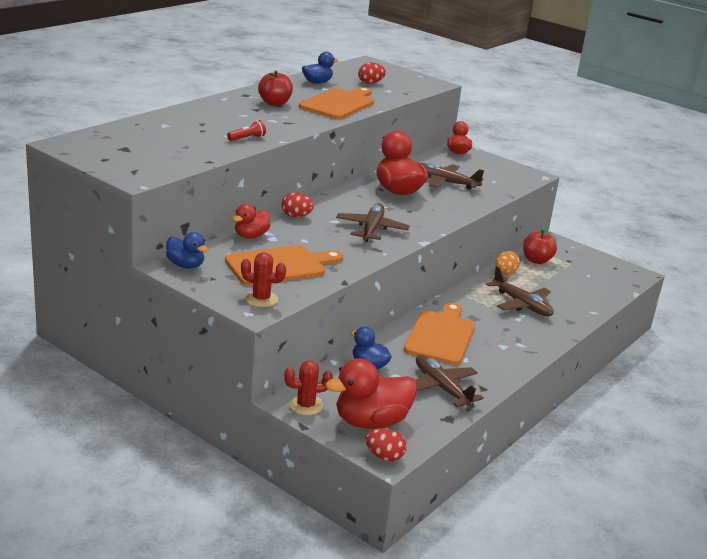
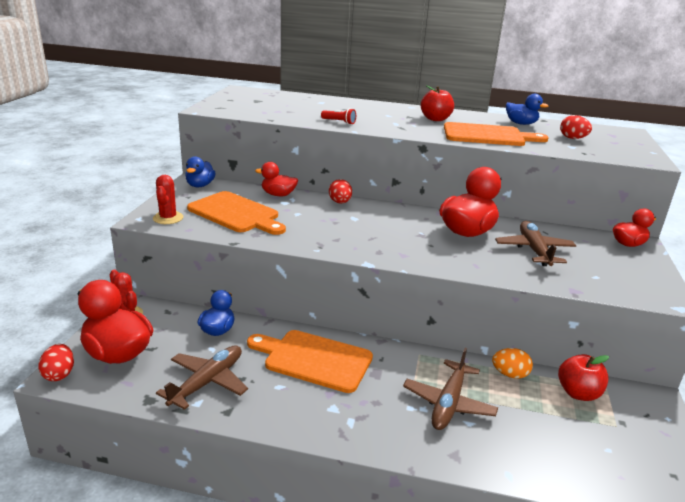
camera: 65 degrees right, 0 degrees up
brown plane [336,203,410,242] -> none
orange cutting board [404,303,475,365] -> orange cutting board turned 150 degrees counterclockwise [247,330,373,393]

